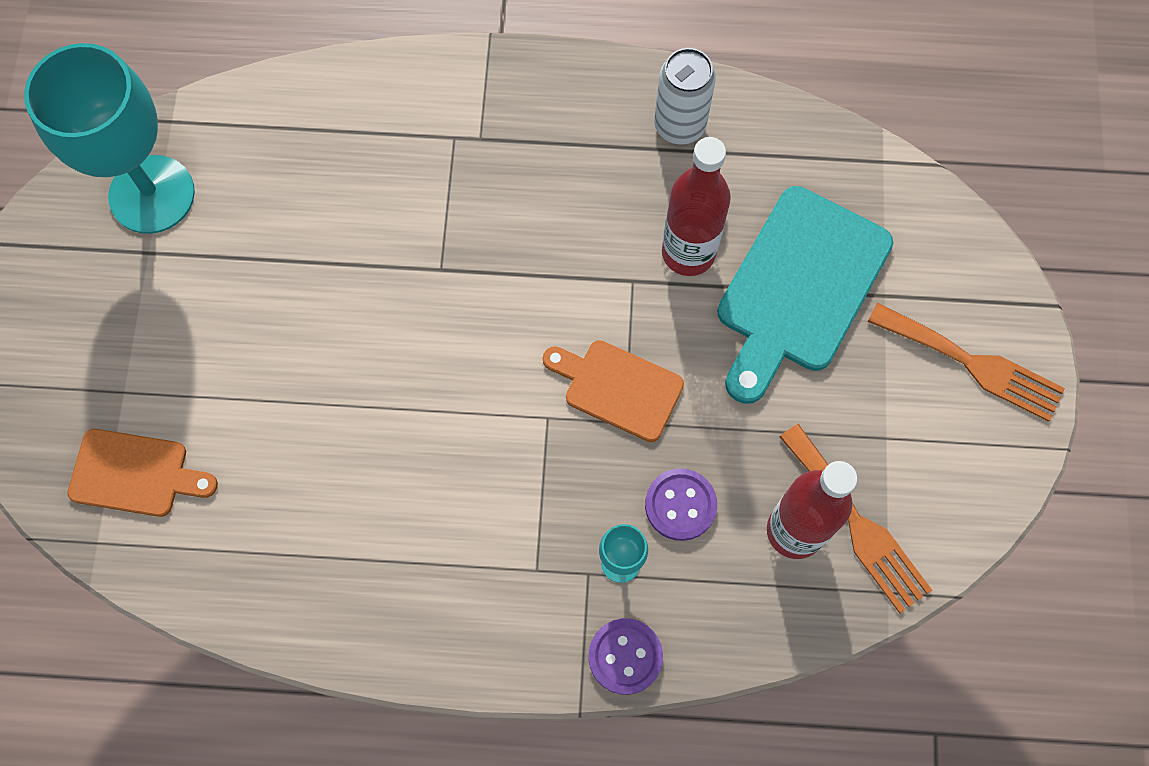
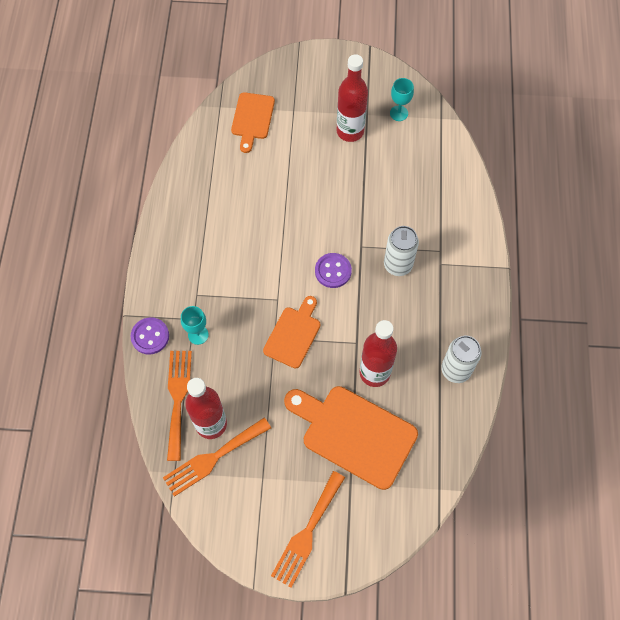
camera: 90 degrees right, 5 degrees down
turquoise goblet [24,43,195,234] -> turquoise goblet [390,78,414,121], size x0.42
purple button [645,469,717,541] -> purple button moved to [315,253,352,288]
turquoise cutting board [717,186,893,404] -> orange cutting board [284,386,418,490]
none -> orange fork [167,351,192,461]
none -> red bottle [337,54,368,142]
none -> white can [384,226,419,276]

